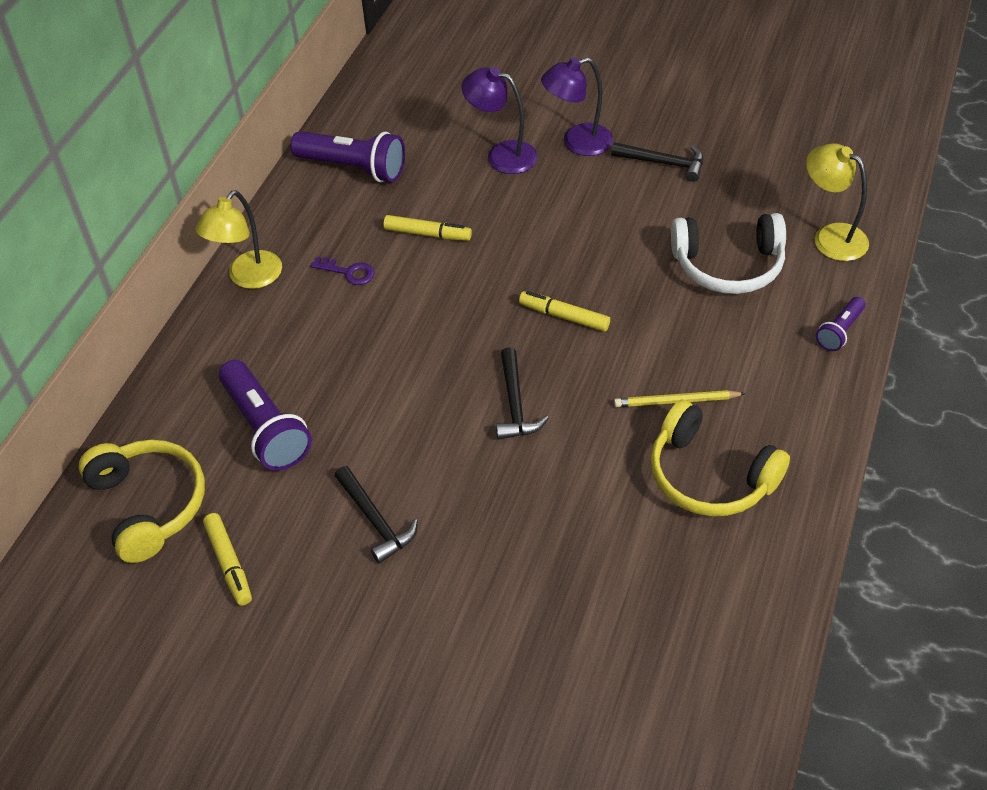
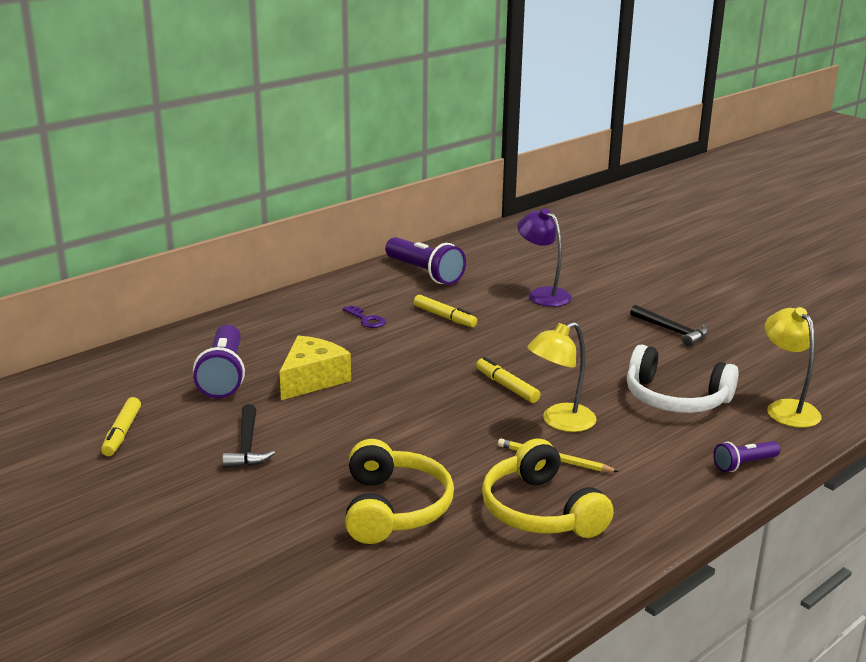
camera: 25 degrees right, 25 degrees down
yellow headphones [78,440,205,563] -> yellow headphones moved to [345,439,454,544]
yellow lamp [196,190,282,289] -> yellow lamp moved to [527,322,596,432]
black hammer [496,347,549,440] -> none
purple lamp [541,57,613,156] -> none
none -> yellow cheese [279,336,351,400]

